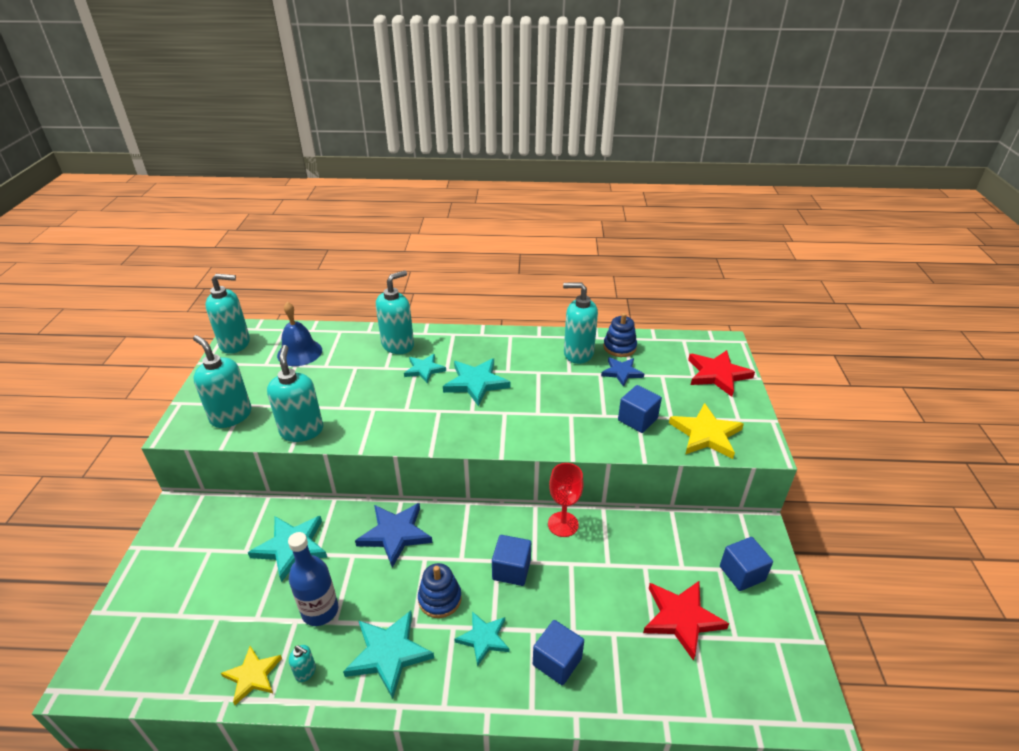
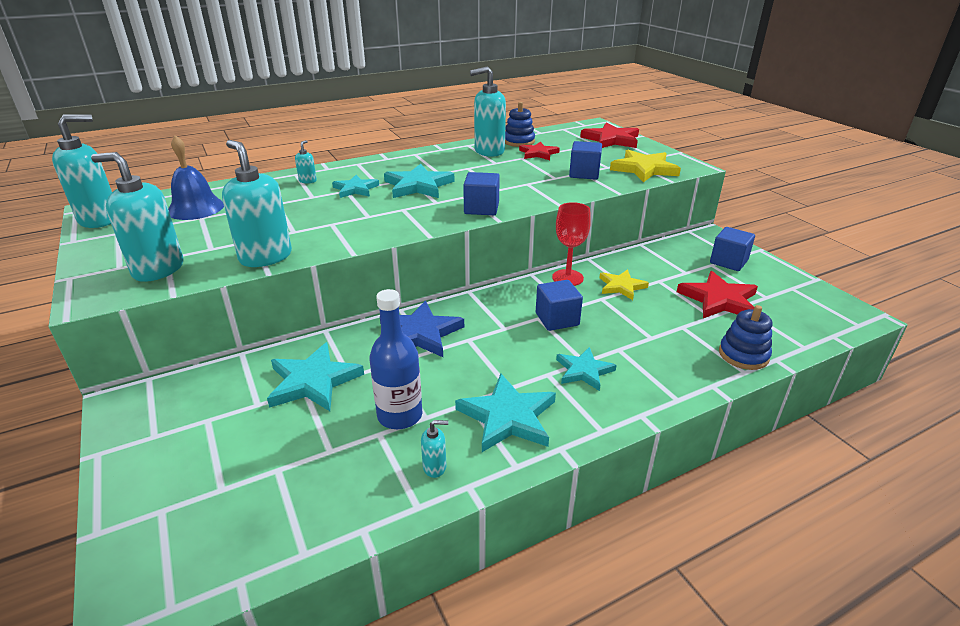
camera: 30 degrees left, 5 degrees down
yellow star [221,646,282,705] -> yellow star moved to [599,269,649,300]
turquoise soap dispenser [376,270,414,354] -> turquoise soap dispenser [295,140,317,184], size x0.44
blue stacking toy [418,563,462,618] -> blue stacking toy moved to [719,305,772,370]
blue cube [533,620,584,685] -> blue cube moved to [463,172,500,215]
blue star [601,357,644,387] -> red star [519,141,560,160]

